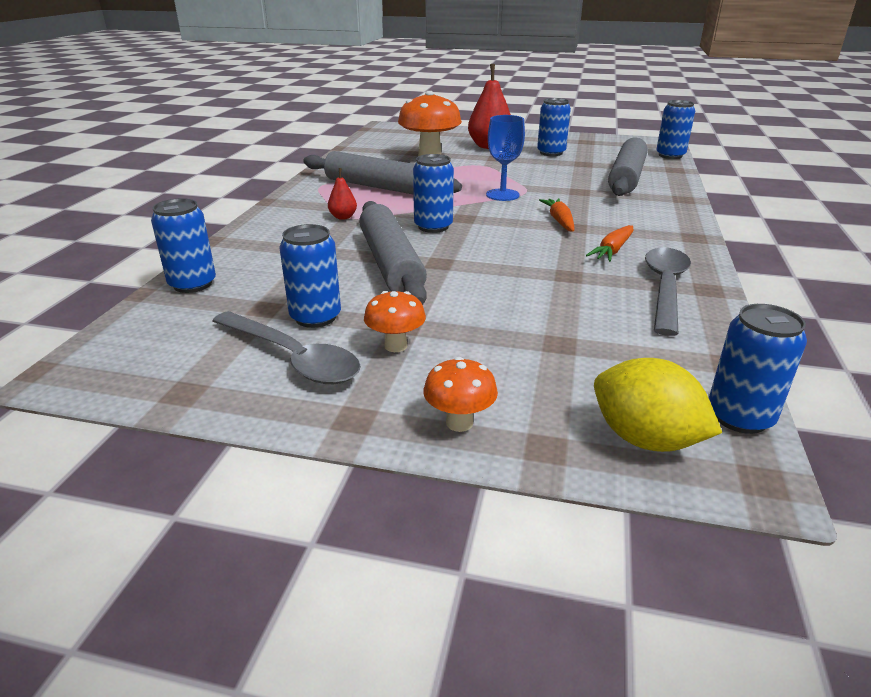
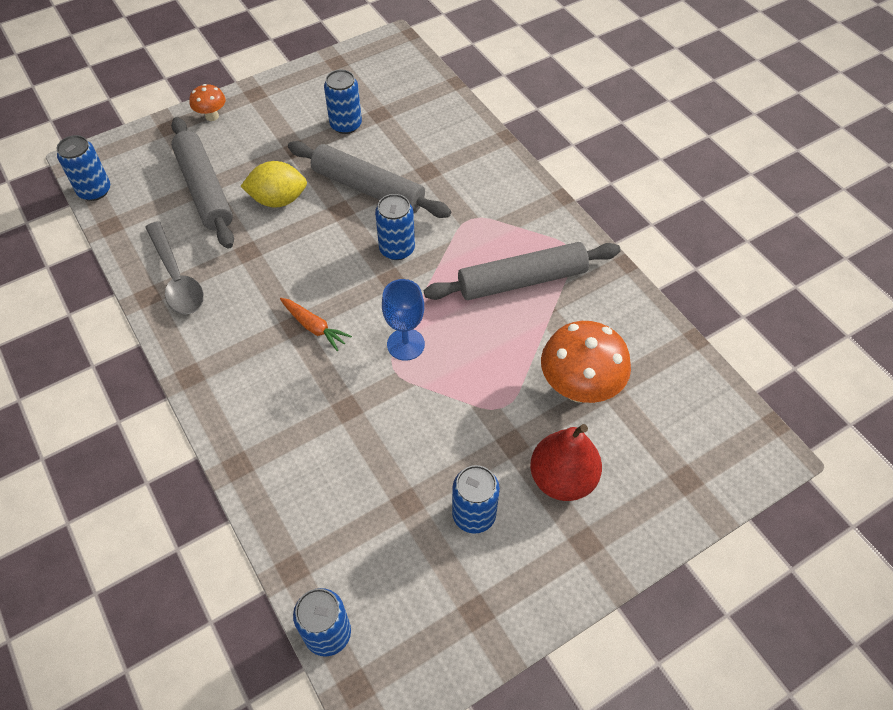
camera: 135 degrees right, 25 degrees up
blue can [151,198,216,293] -> none
grey spoon [212,311,361,384] -> none
red pear [328,168,357,220] -> none
orange mushroom [364,291,426,352] -> none
orange carrot [586,225,634,262] -> none
yellow lemon [594,358,722,452] -> yellow lemon moved to [241,161,307,207]
grey rolling pin [608,137,648,196] -> grey rolling pin moved to [171,117,234,249]

